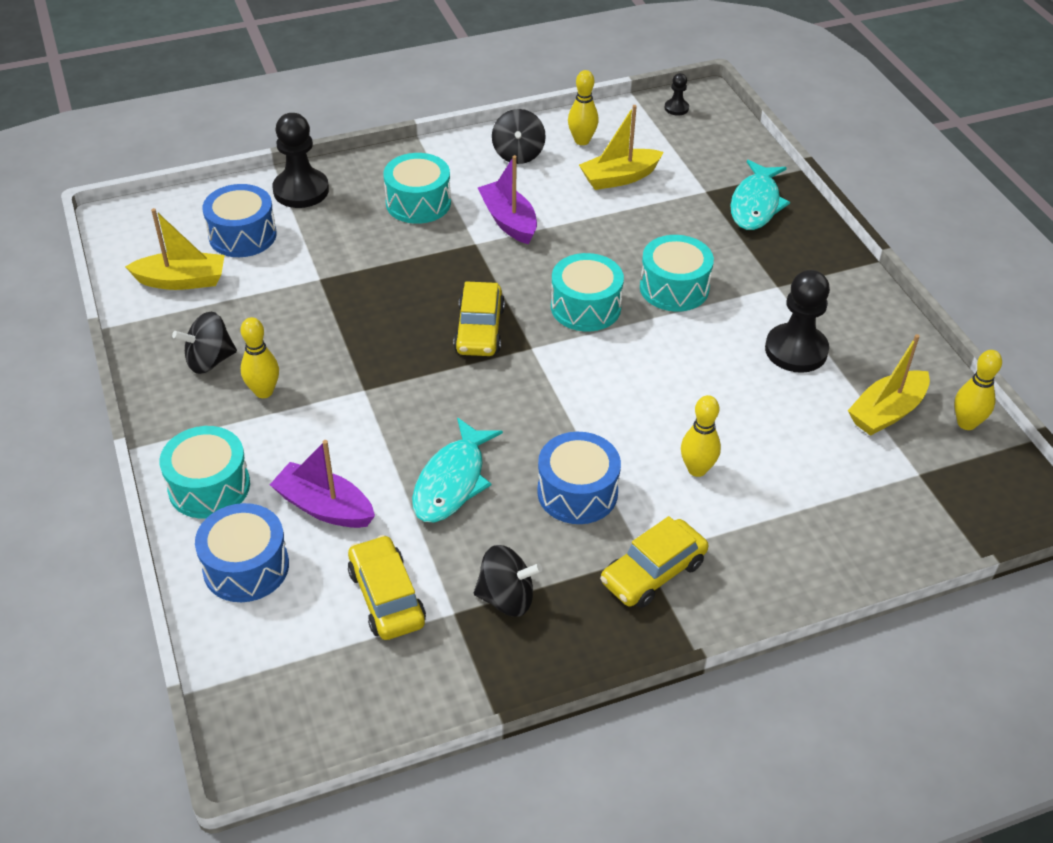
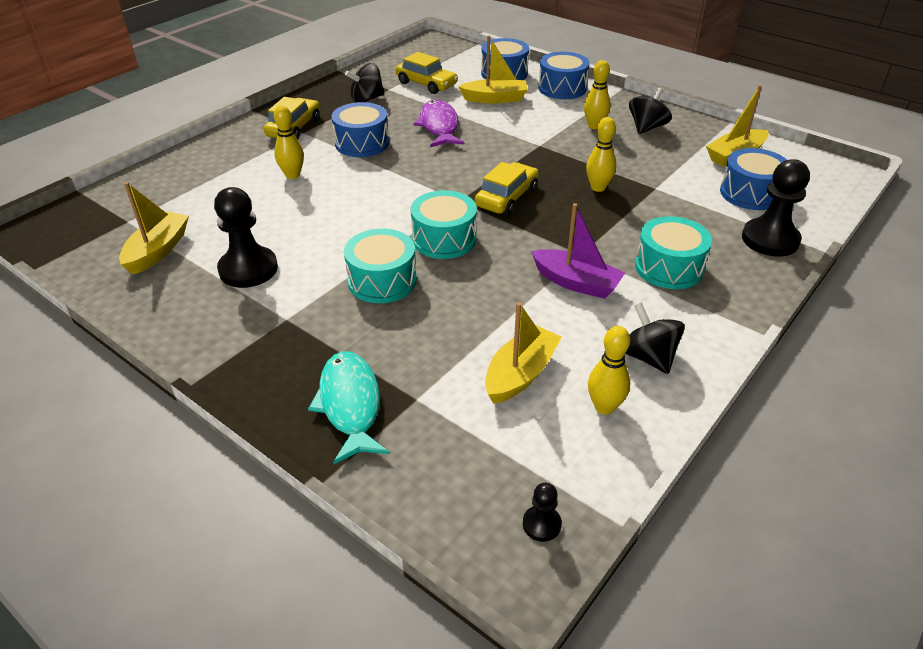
camera: 150 degrees right, 5 degrees down
turquoise drum [160,426,250,518] -> blue drum [538,52,590,99]
purple boat [270,440,375,528] -> yellow boat [458,35,528,103]
turquoise fish [412,418,503,523] -> purple fish [414,100,465,147]
yellow car [453,281,505,356] -> yellow car turned 60 degrees clockwise [475,162,539,215]
yellow bowling pin [954,350,1002,430] -> yellow bowling pin moved to [586,117,616,192]

